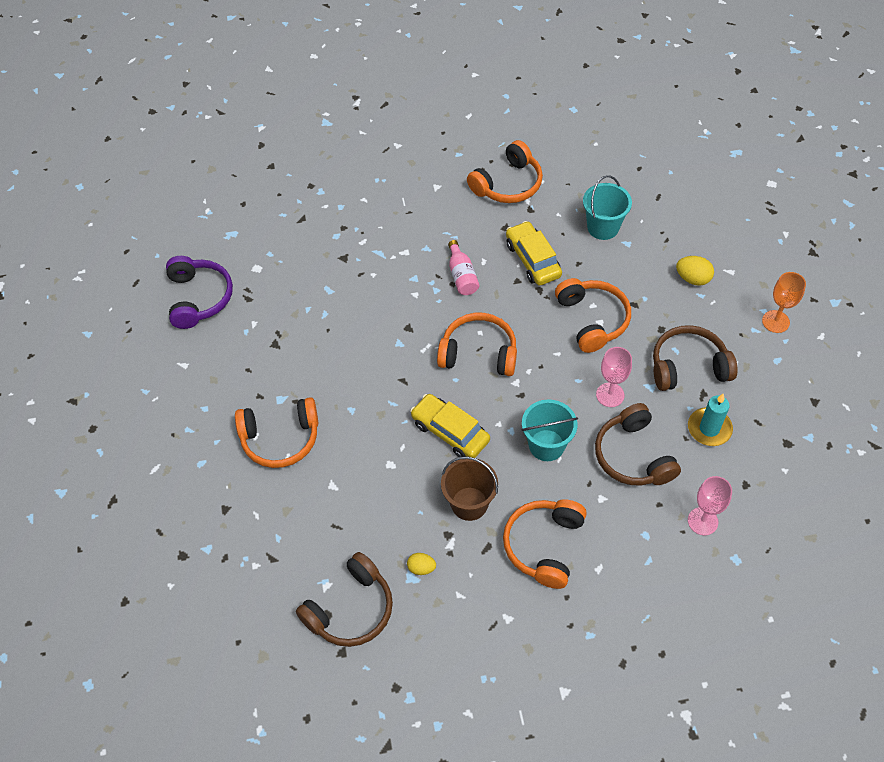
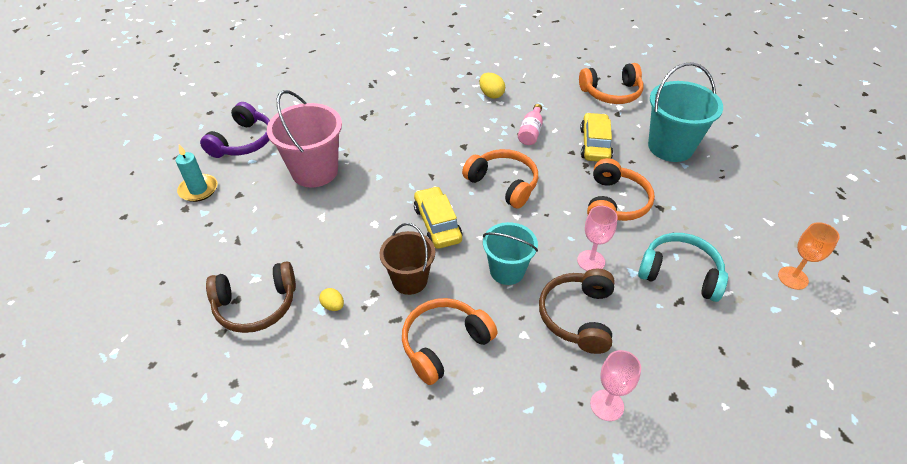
camera: 30 degrees right, 10 degrees down
purple headphones [166,256,233,329] -> purple headphones moved to [200,102,270,158]
orange headphones [235,397,318,468] -> pink bucket [267,90,342,187]
turquoise bucket [583,175,632,240] -> turquoise bucket [648,62,723,162], size x1.54
brown headphones [653,325,738,391] -> turquoise headphones [638,233,728,302]
yellow egg [676,256,714,286] -> yellow egg moved to [479,73,505,99]
turquoise candle [688,394,733,446] -> turquoise candle moved to [176,145,217,202]

